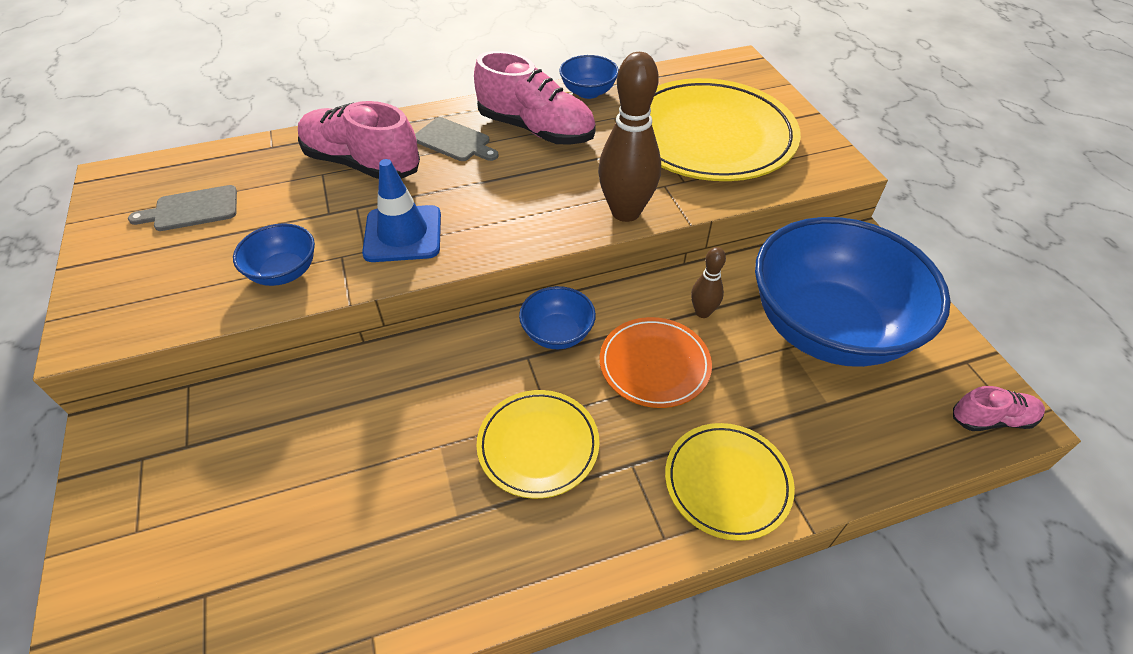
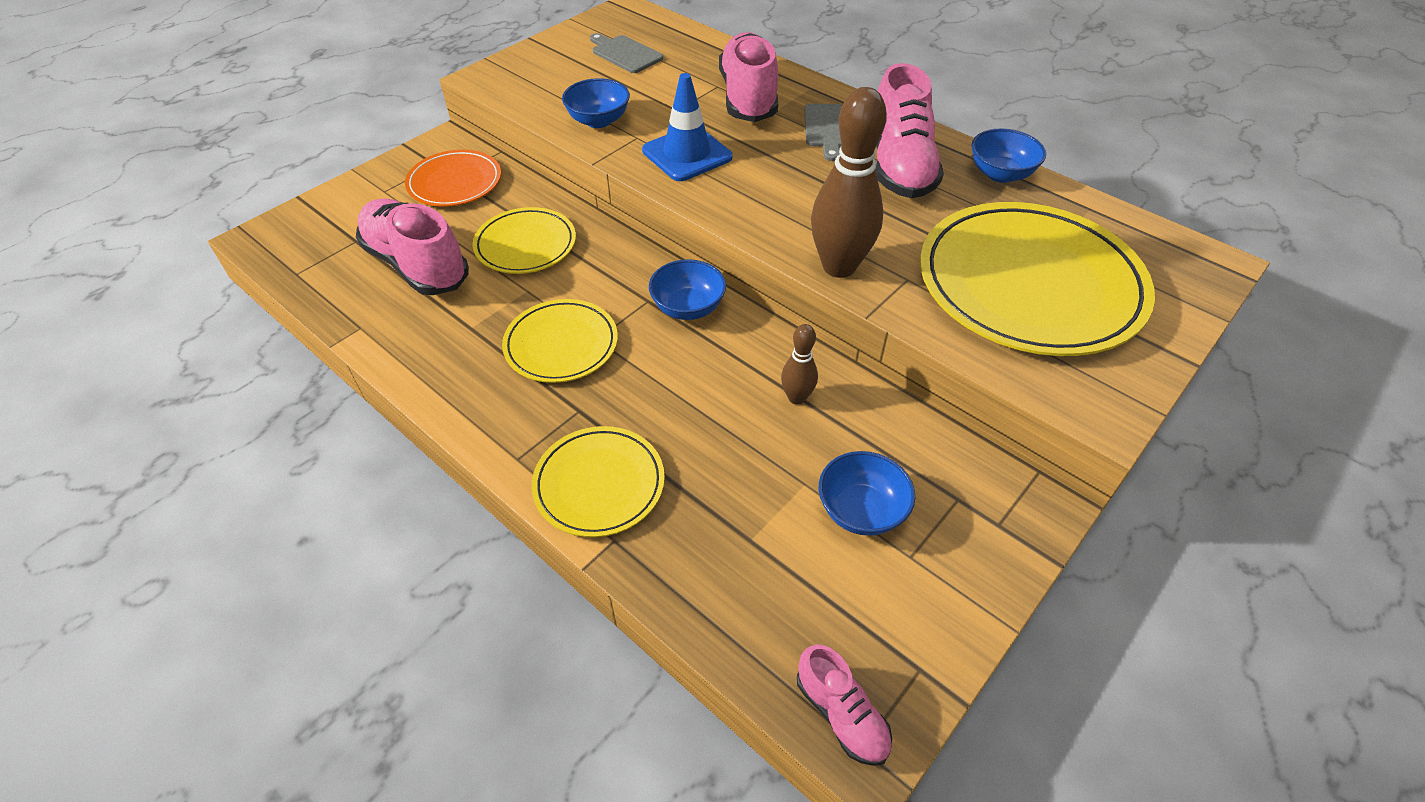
camera: 60 degrees right, 0 degrees up
orange plate [600,317,712,408] -> orange plate moved to [405,150,501,207]
blue bowl [755,217,951,367] -> blue bowl [819,451,915,536], size x0.42
none -> pink shoe [356,199,469,295]
none -> yellow plate [473,207,576,274]

